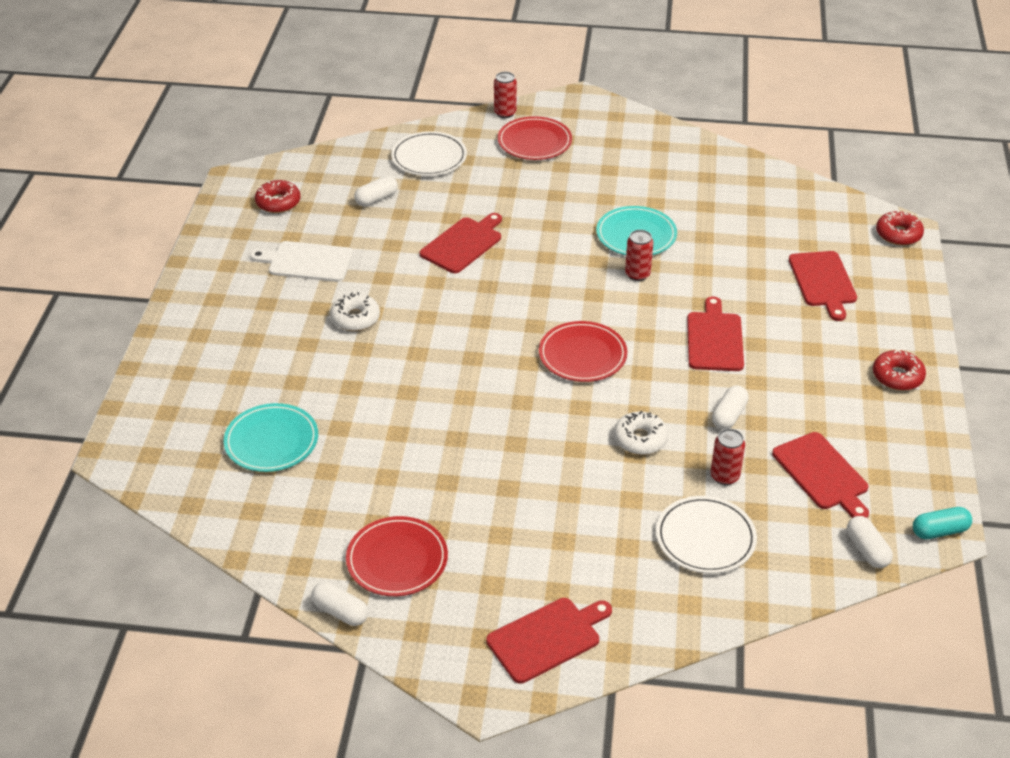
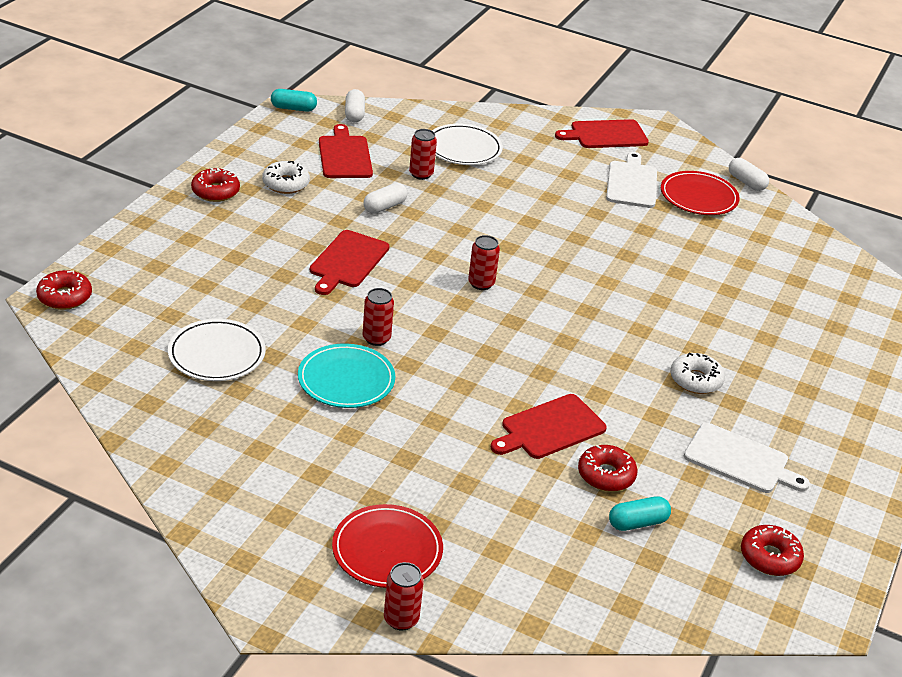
camera: 165 degrees left, 5 degrees down
turquoise plate [223,403,318,472] -> none
white capsule [354,176,398,206] -> turquoise capsule [609,496,671,531]
white plate [391,131,467,176] -> white plate moved to [168,319,266,381]
red plate [539,321,627,382] -> red can [468,235,500,290]
white donut [614,411,668,455] -> white donut moved to [262,161,310,194]
red cutting board [789,251,857,321] -> none
none -> red donut [578,445,638,491]
none -> white cutting board [606,152,657,208]

